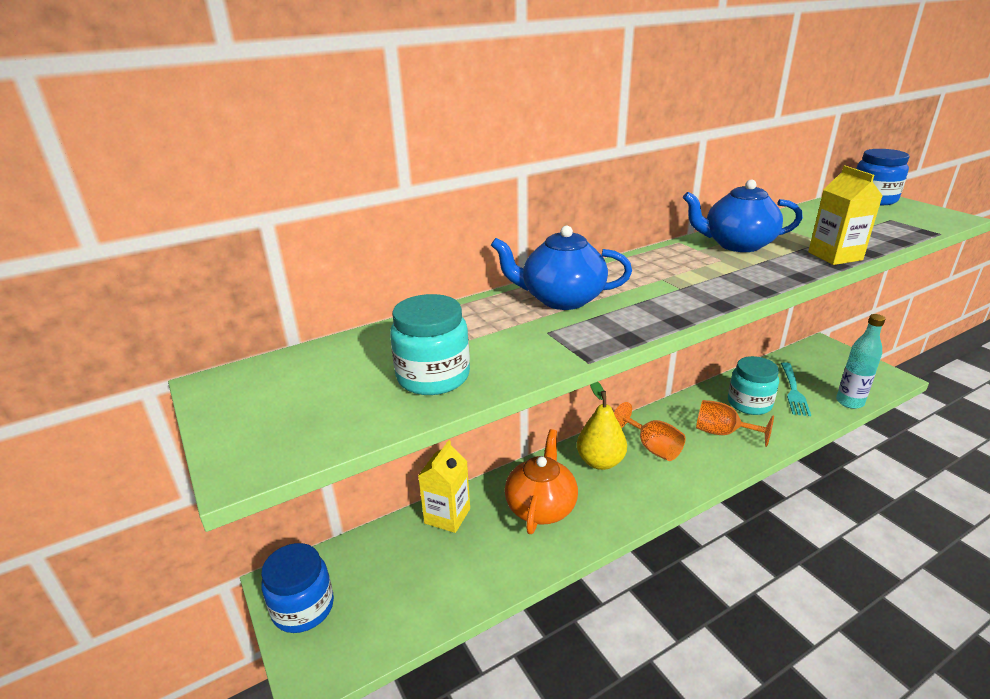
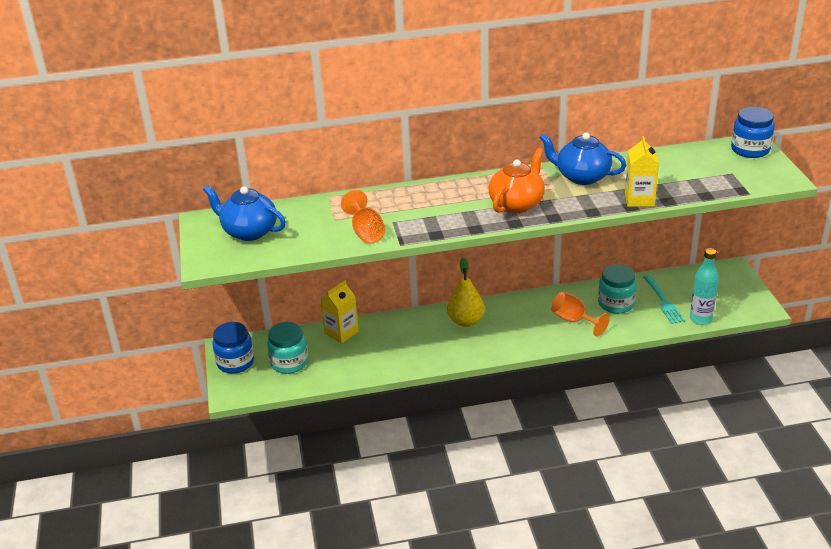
camera: 20 degrees right, 5 degrees up
turquoise jar [390,294,470,395] -> turquoise jar moved to [267,322,308,374]
blue teapot [491,225,632,310] -> blue teapot moved to [203,185,286,241]
orange teapot [505,429,578,534] -> orange teapot moved to [489,148,545,213]
orange goblet [614,402,686,461] -> orange goblet moved to [341,190,385,243]
turquoise fork [781,362,811,416] -> turquoise fork turned 45 degrees counterclockwise [643,275,685,324]

